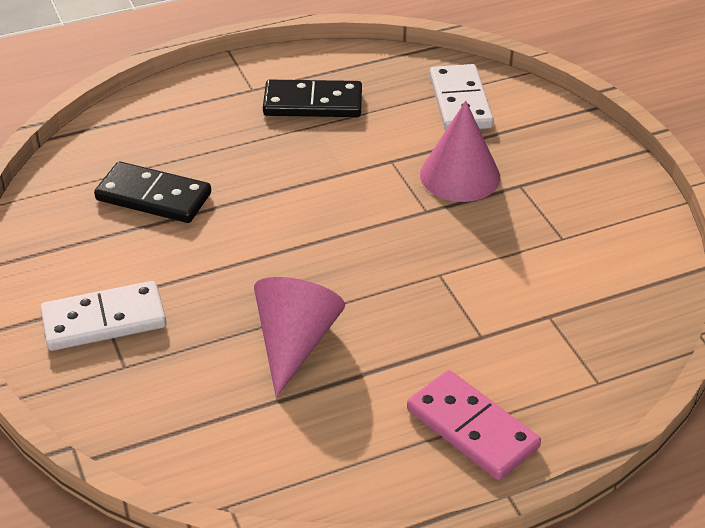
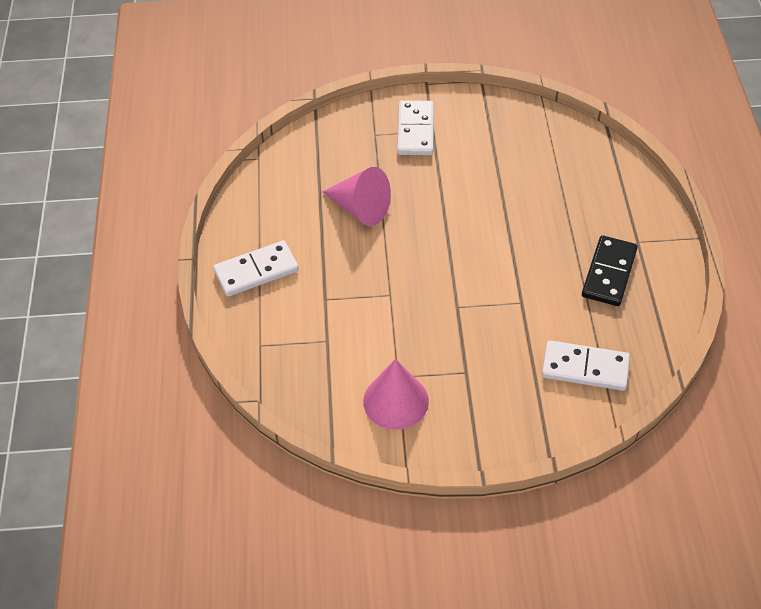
camera: 110 degrees right, 10 degrees up
black domino [94,162,211,223] -> none
pink domino [407,370,541,480] -> white domino [213,240,299,297]
pink cone [420,101,500,202] -> pink cone moved to [363,359,429,430]

